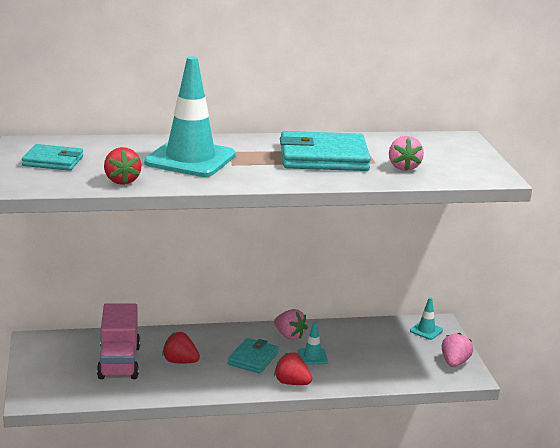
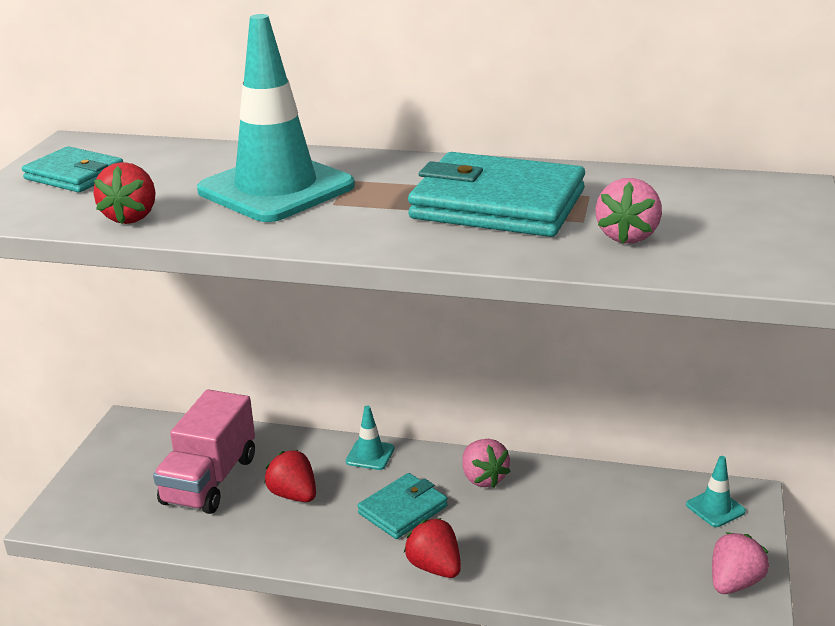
camera: 25 degrees right, 5 degrees up
turquoise traffic cone [298,322,328,365] -> turquoise traffic cone moved to [346,406,394,470]

